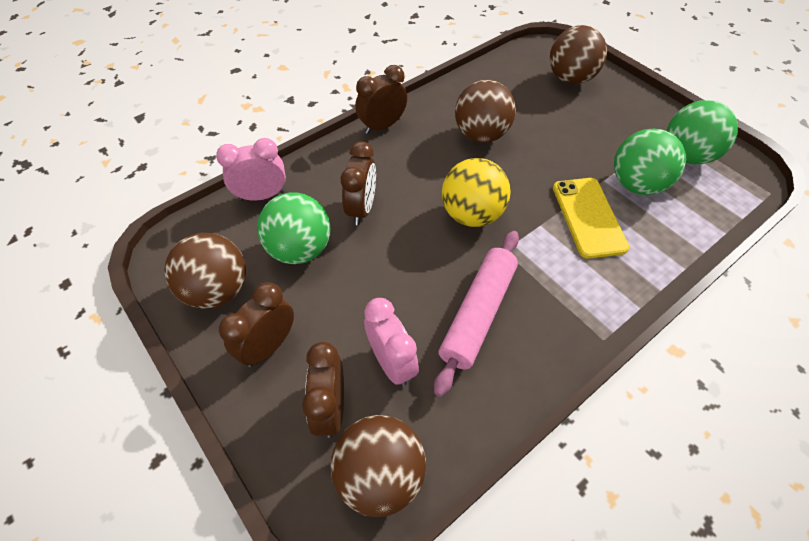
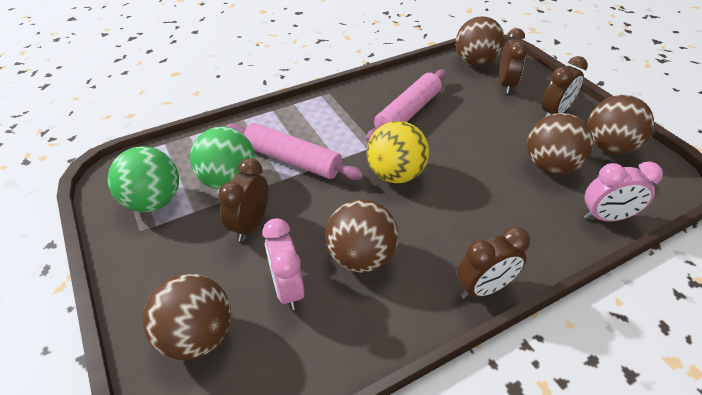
camera: 170 degrees left, 10 degrees down
green ball [257,192,331,264] -> brown ball [527,113,593,175]
brown clock [341,142,376,225] -> brown clock moved to [218,158,268,241]
pink clock [364,298,419,386] -> pink clock moved to [262,218,304,310]
yellow phone [553,178,629,258] -> pink rolling pin [226,123,364,180]

